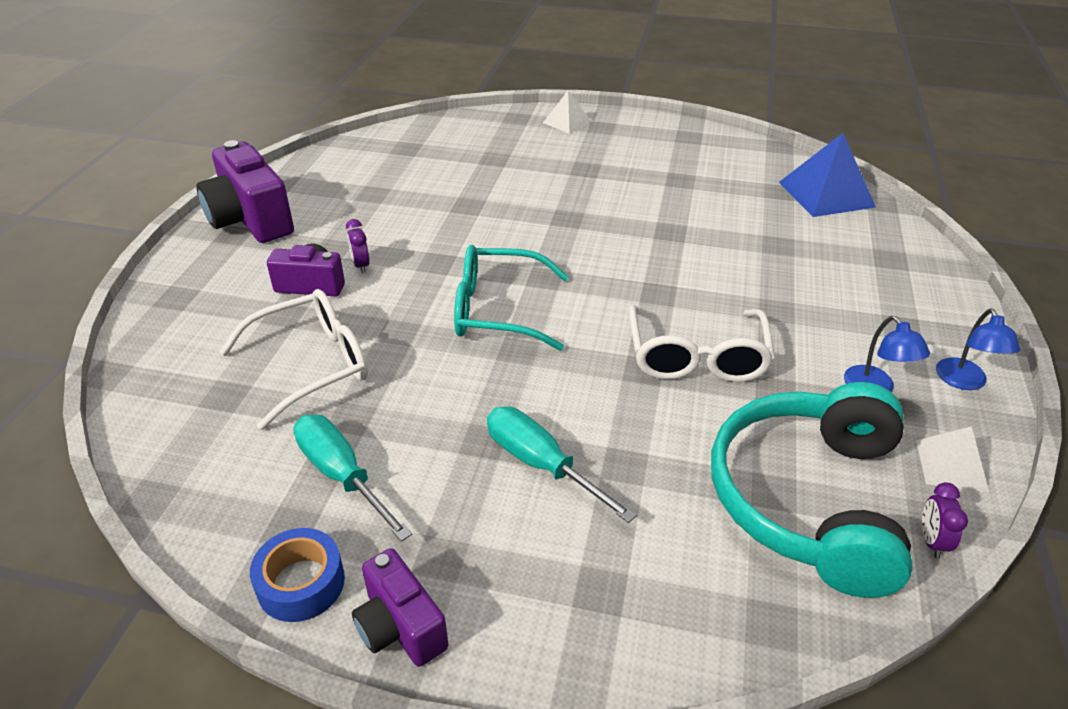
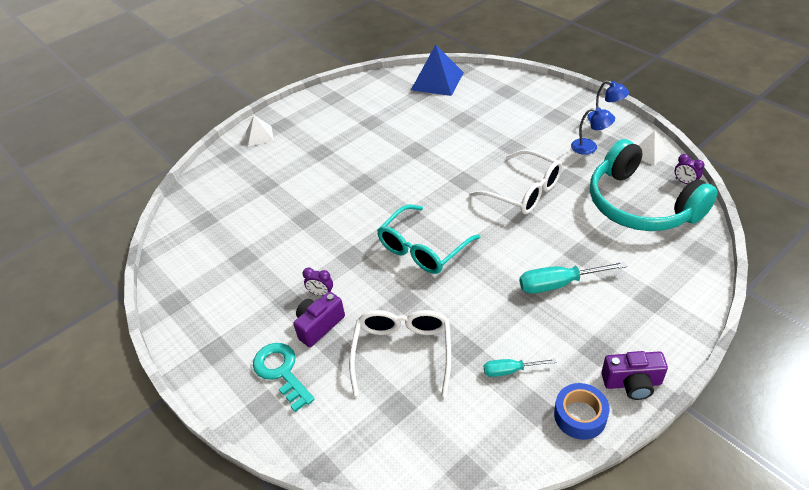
camera: 50 degrees left, 5 degrees up
purple camera [196,140,294,243] -> none
turquoise screwdriver [294,414,412,542] -> turquoise screwdriver [484,359,557,377], size x0.61
none -> turquoise key [253,343,315,412]

